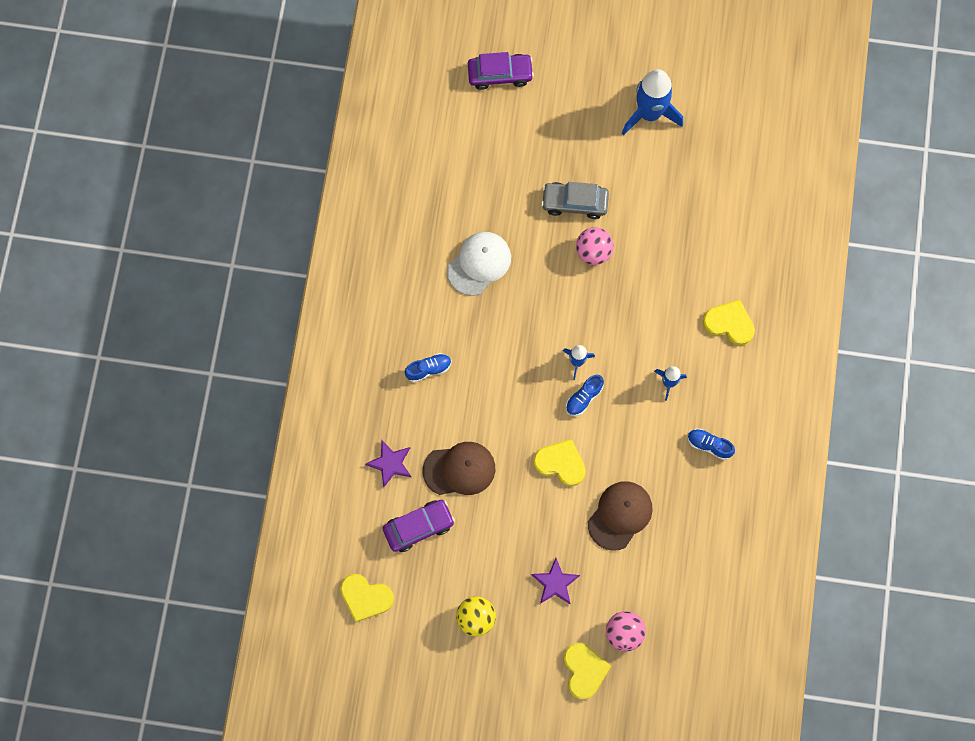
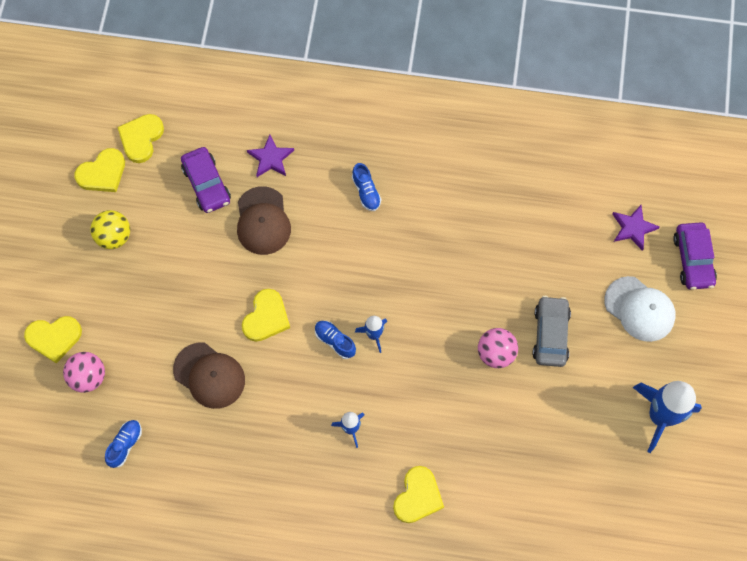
camera: 90 degrees right, 5 degrees down
white cap [447,232,511,296] -> white cap moved to [604,276,676,342]
purple star [531,558,580,604] -> purple star moved to [612,205,660,251]
blue shoe [688,429,735,460] -> blue shoe moved to [105,420,142,468]
none -> yellow heart [74,148,125,192]

